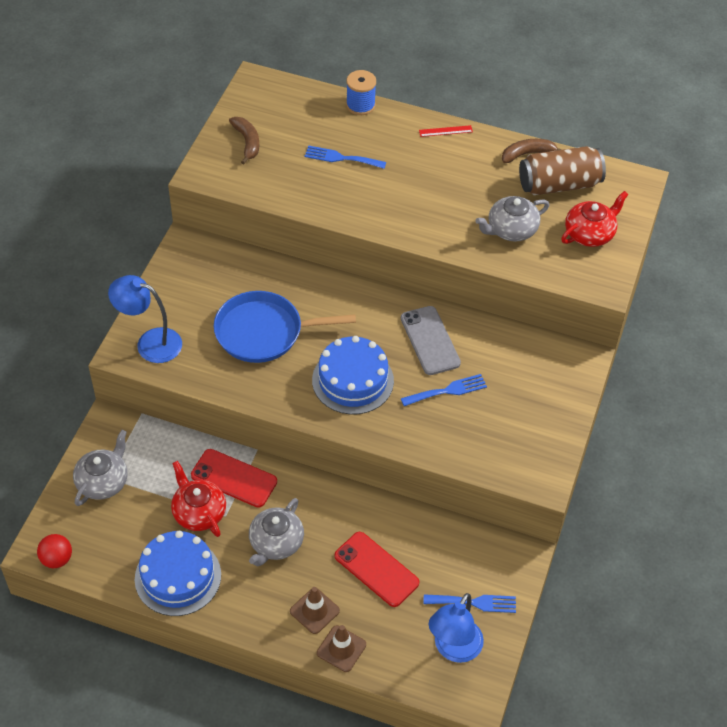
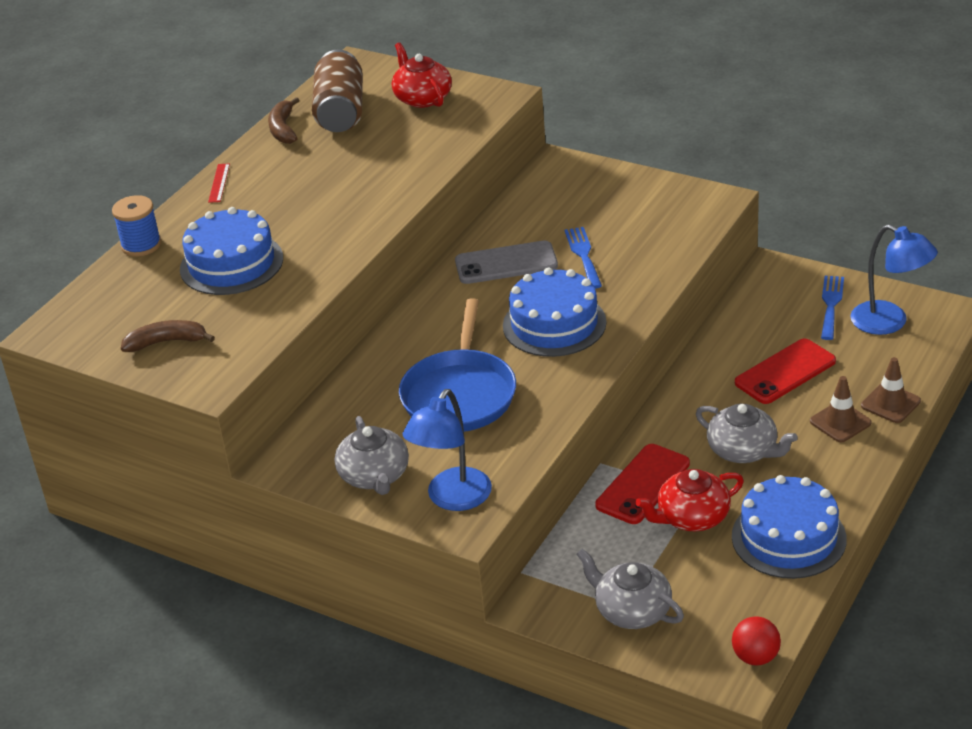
camera: 75 degrees left, 15 degrees down
blue fork [305,145,386,169] -> blue cake [180,207,283,295]
grey teapot [475,196,549,241] -> grey teapot moved to [335,416,409,495]

